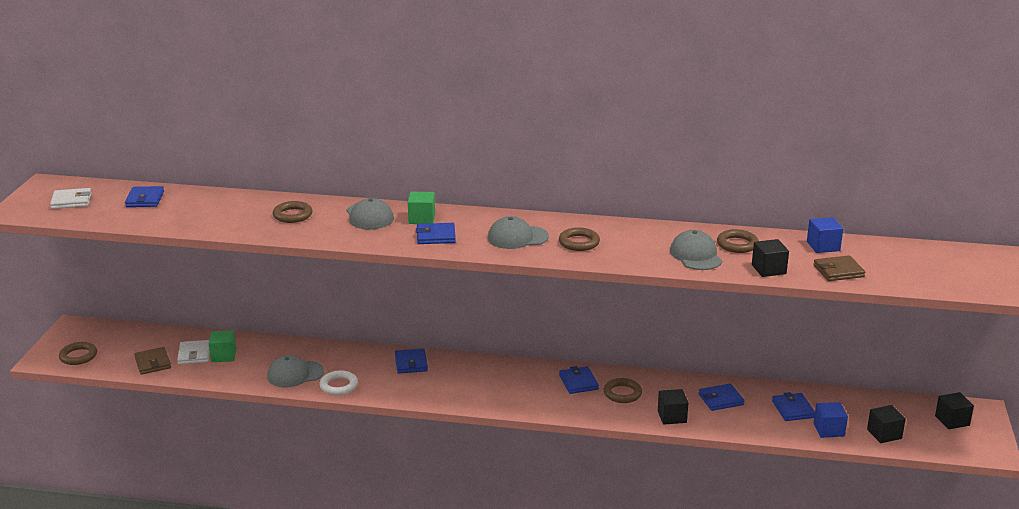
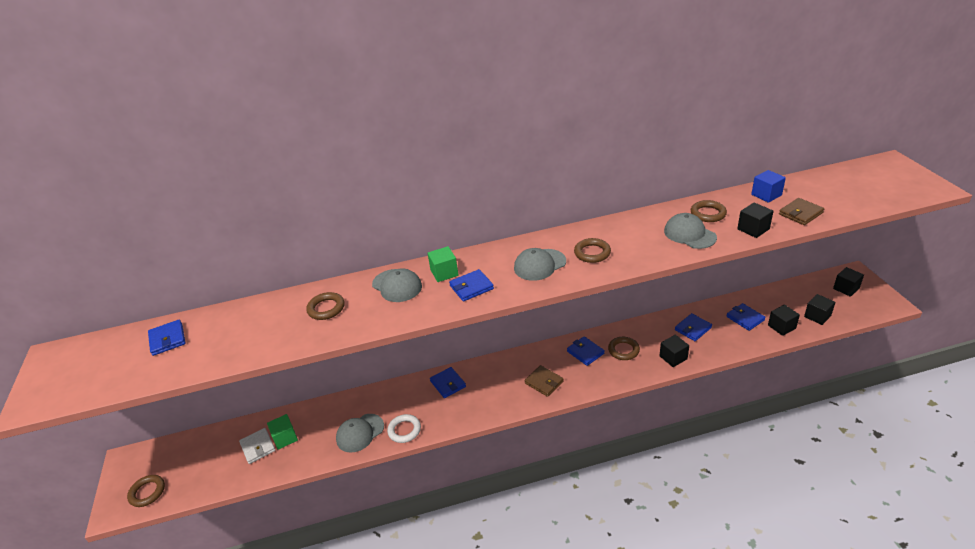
camera: 20 degrees left, 10 degrees up
white wallet [50,188,92,209] -> none
brown wallet [134,347,171,375] -> brown wallet moved to [525,365,564,397]
blue cube [814,402,848,438] -> black cube [768,304,800,336]

